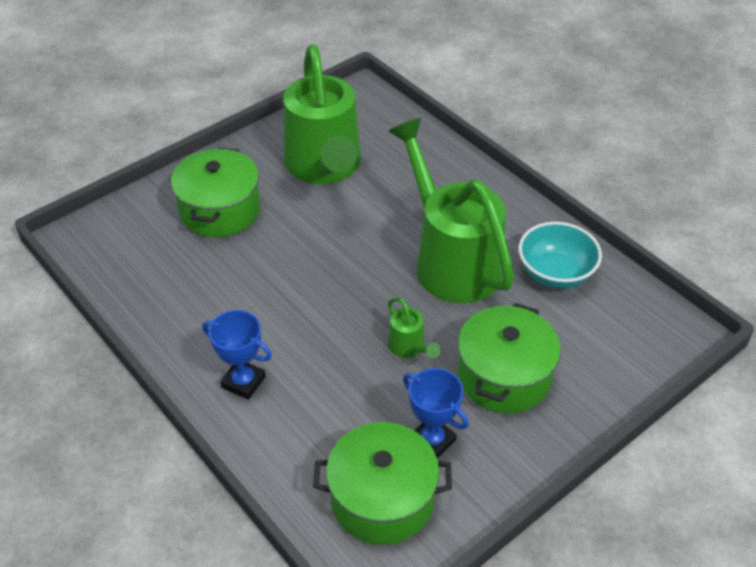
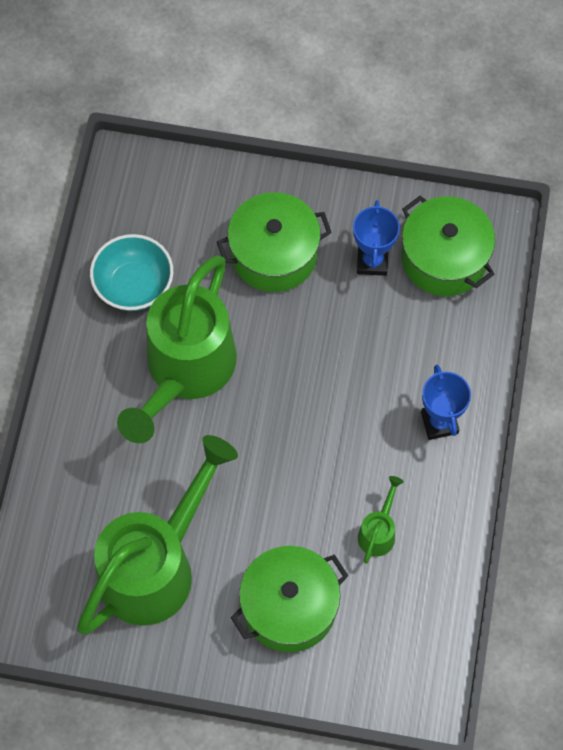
camera: 130 degrees left, 20 degrees up
green watering can [388,297,441,358] -> green watering can moved to [358,476,404,564]

